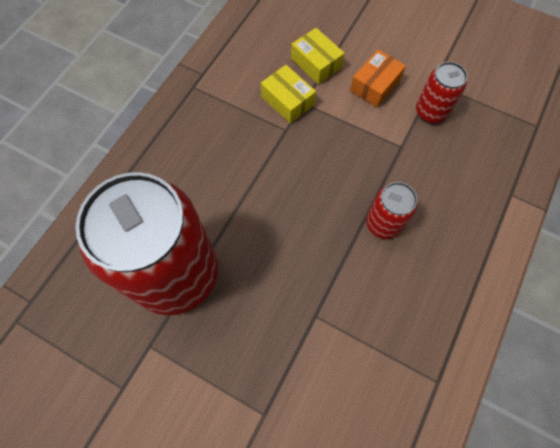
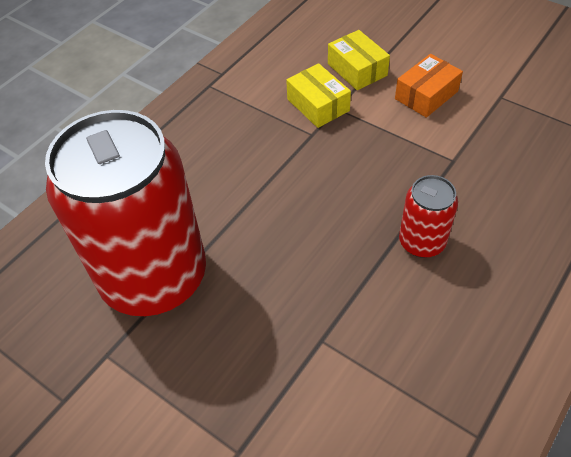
camera: 10 degrees right, 15 degrees down
red can [416,62,467,123] -> none

